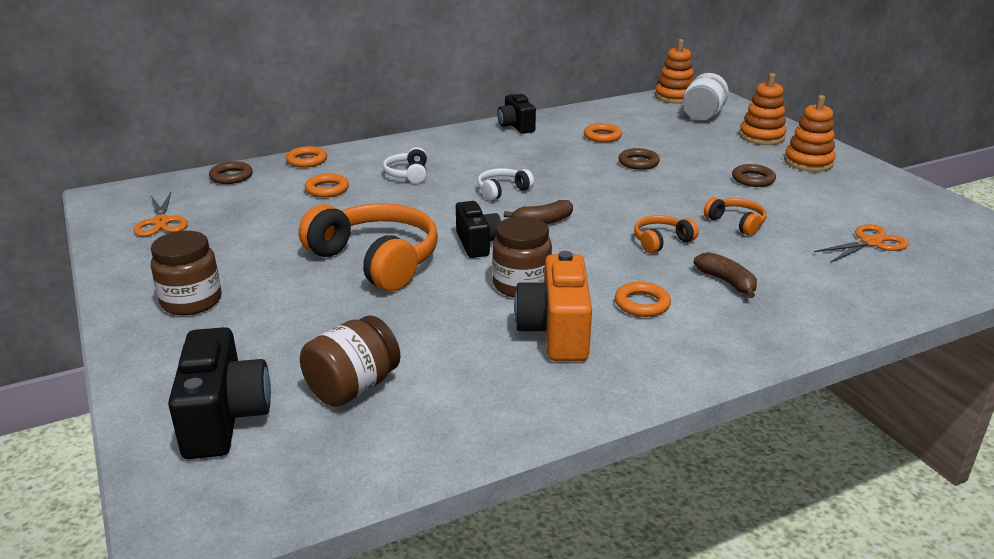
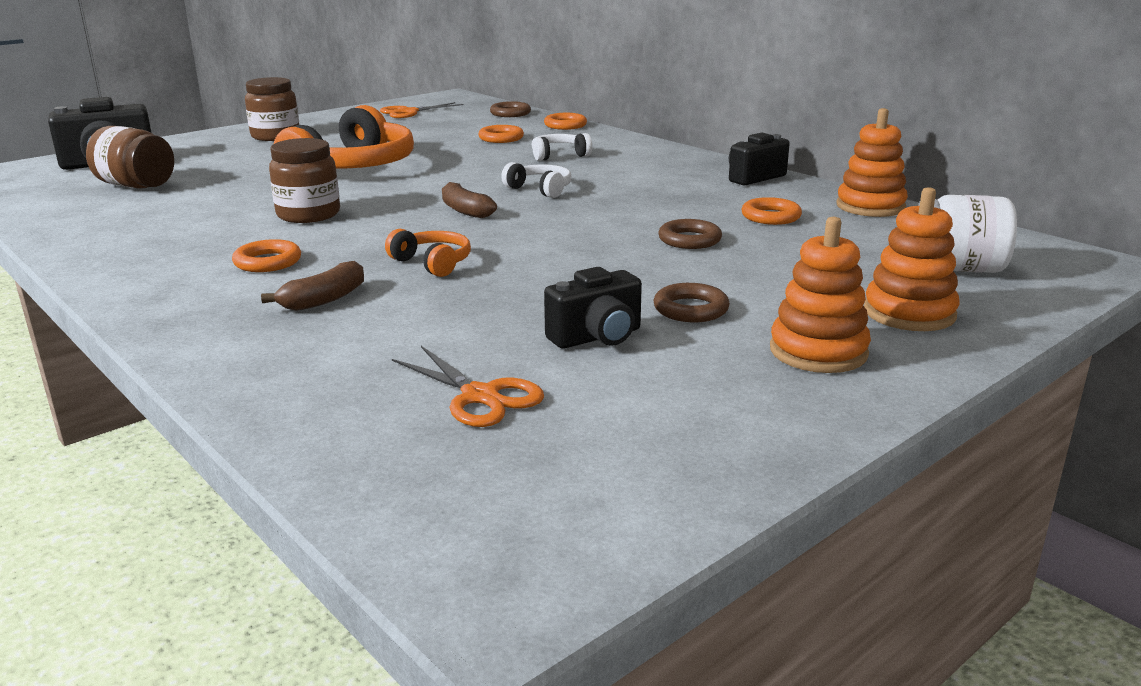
camera: 75 degrees right, 5 degrees down
black camera [456,201,501,258] -> black camera moved to [544,267,642,349]
orange camera [514,251,592,361] -> none
orange stacking toy [655,39,694,104] -> orange stacking toy moved to [836,108,908,217]
orange headphones [704,197,766,236] -> none

